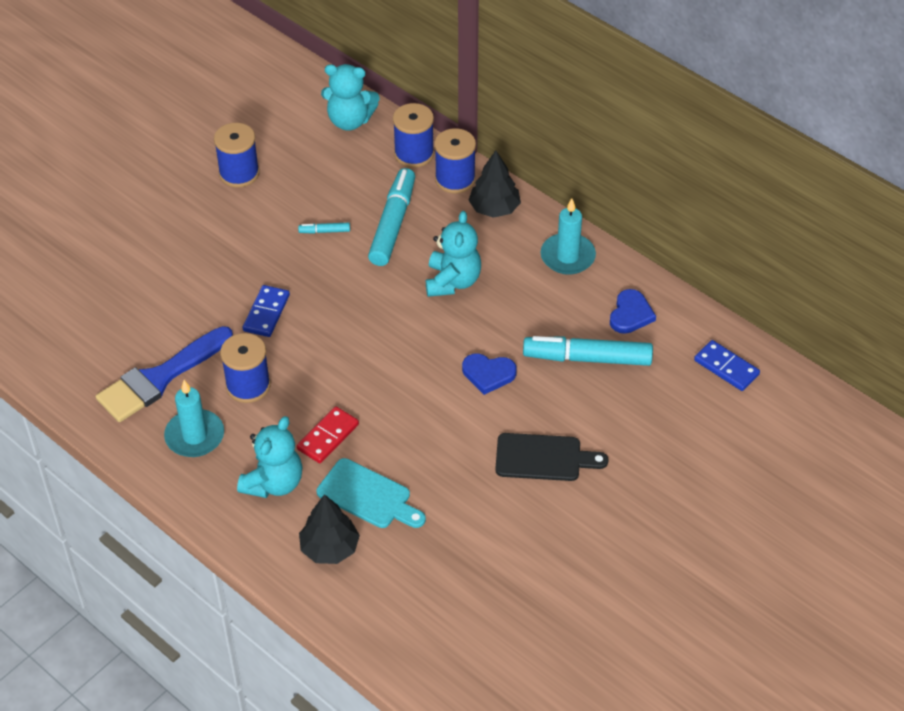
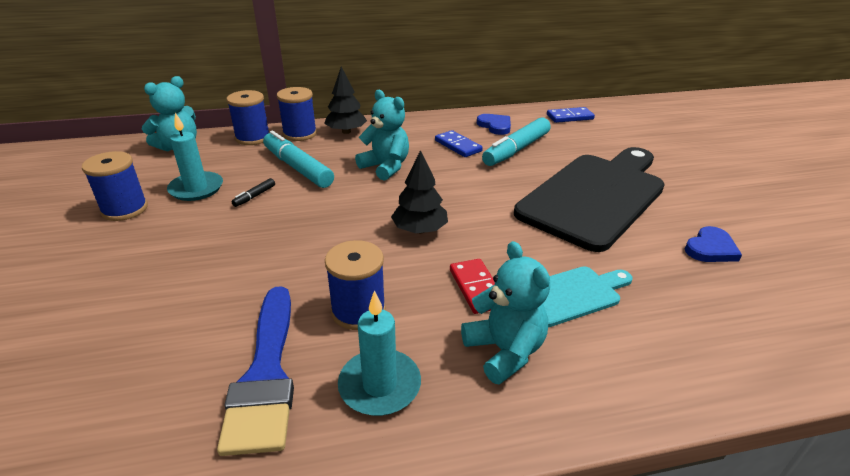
camera: 55 degrees left, 15 degrees down
blue domino [243,285,290,337] -> blue domino moved to [435,130,483,157]
turquoise marker [298,222,350,234] -> black marker [231,178,275,207]
black tree [299,494,360,564] -> black tree moved to [391,150,448,234]
blue heart [462,353,517,395] -> blue heart moved to [685,226,742,262]
black cutting board [495,433,609,481] -> black cutting board [514,147,665,252], size x2.11
turquoise candle [540,198,596,275] -> turquoise candle moved to [167,113,223,201]

